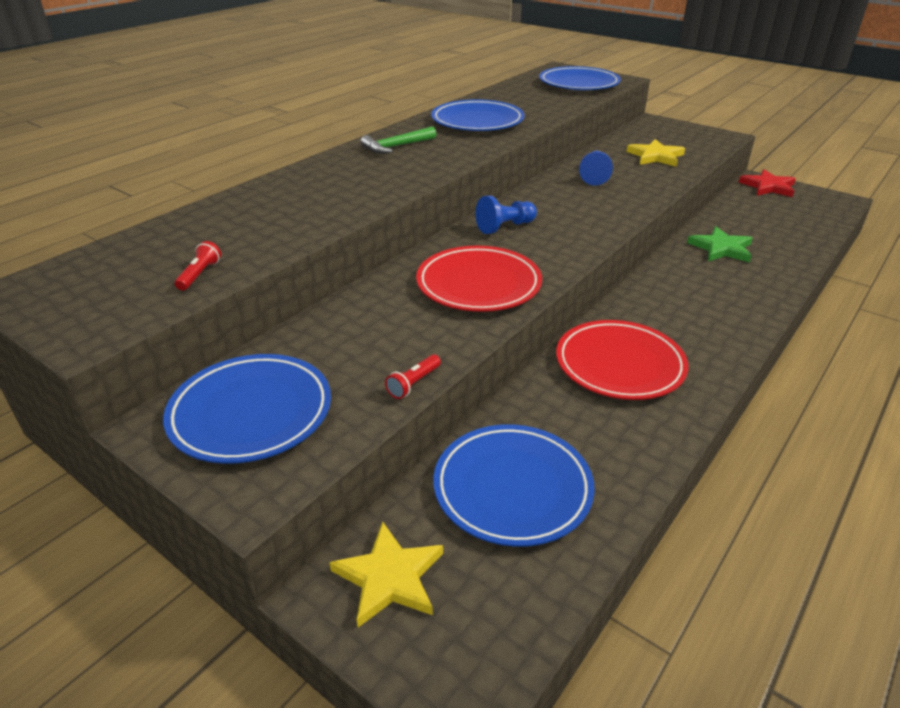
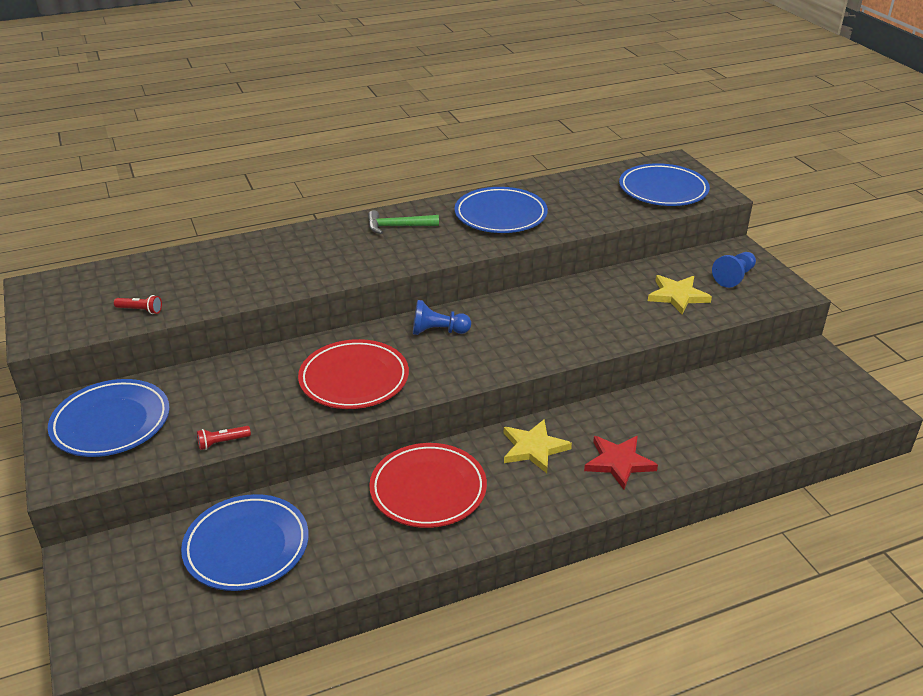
camera: 30 degrees right, 0 degrees up
red flashlight [175,241,221,291] -> red flashlight turned 60 degrees clockwise [114,295,162,314]
yellow star [329,522,443,627] -> yellow star moved to [504,419,572,473]
blue pawn [579,151,613,186] -> blue pawn moved to [712,252,756,288]
green star [687,226,753,263] -> none
red star [739,169,796,197] -> red star moved to [584,436,658,489]

